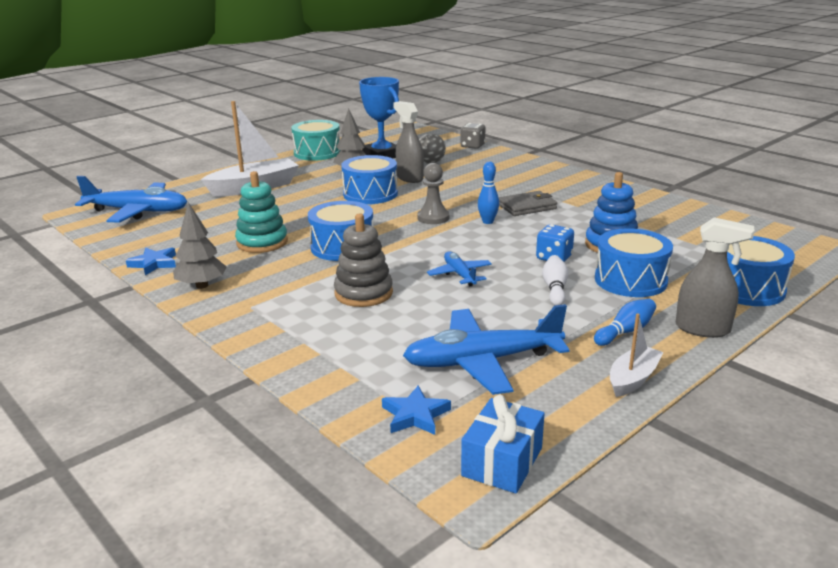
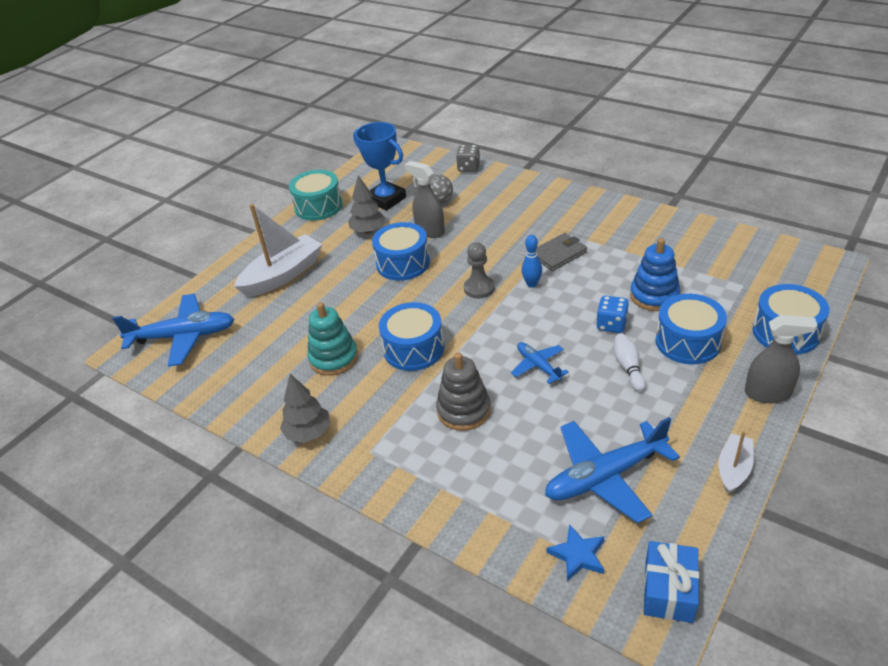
camera: 10 degrees left, 15 degrees up
blue star [126,248,176,275] -> none
blue bowling pin [594,299,656,346] -> none

